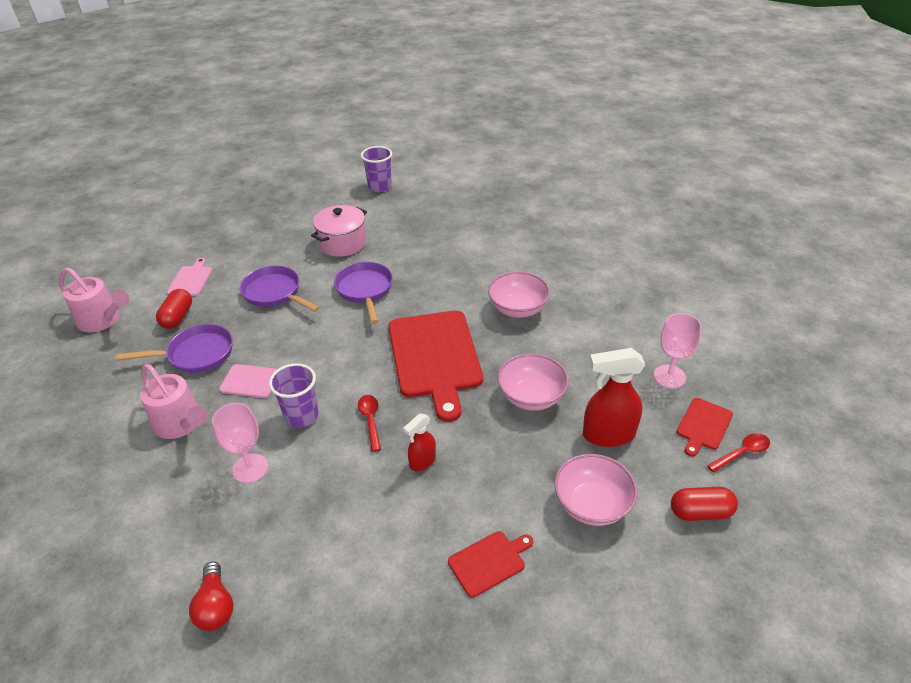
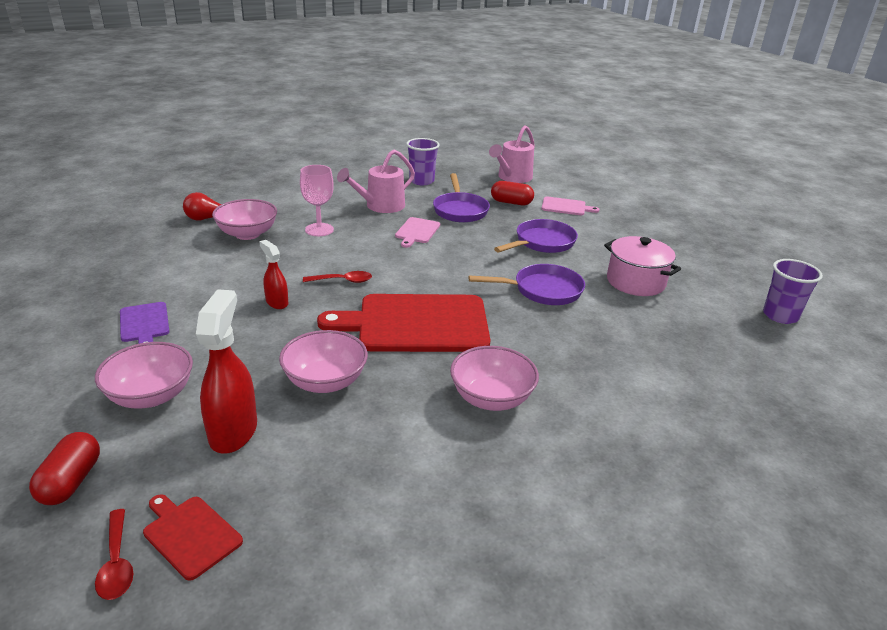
camera: 95 degrees right, 10 degrees down
purple cup [269,363,319,428] -> purple cup moved to [406,138,440,185]
red cutting board [448,531,533,598] -> purple cutting board [120,302,170,344]
pink goblet [654,313,702,388] -> none
none -> pink bowl [212,199,277,240]

